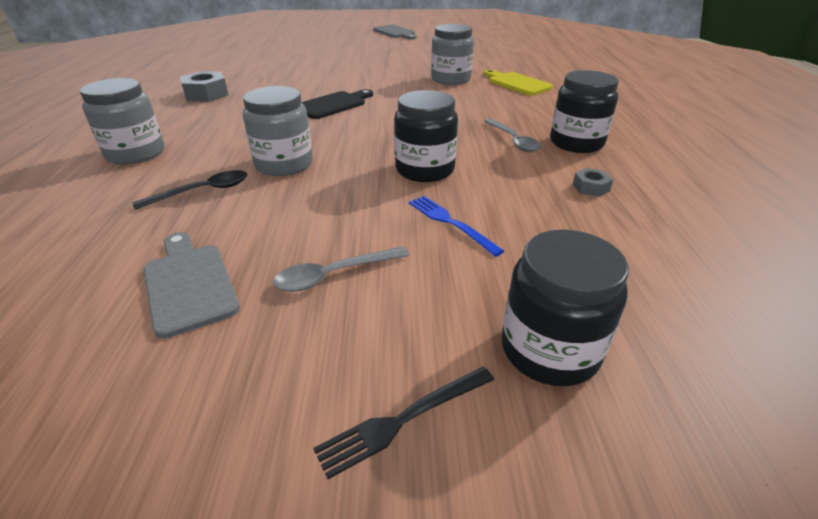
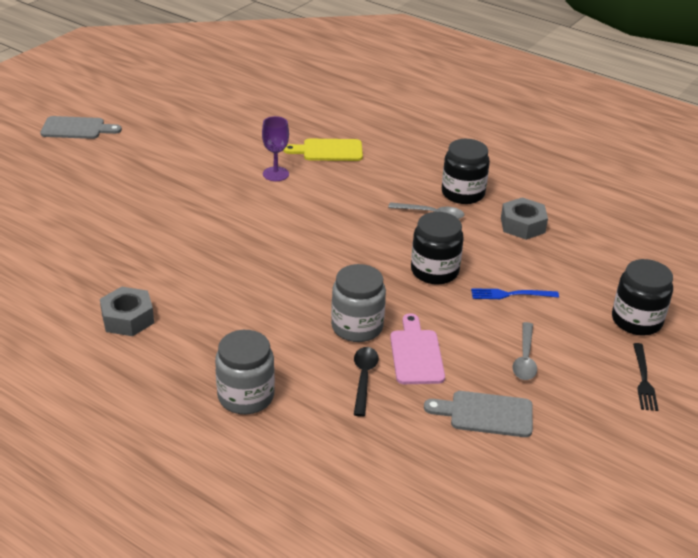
camera: 55 degrees left, 0 degrees up
black cutting board [302,89,373,119] -> none
grey jar [431,24,474,85] -> purple goblet [262,116,289,181]
grey nut [573,168,613,197] -> grey nut [501,197,548,240], size x1.86
none -> pink cutting board [390,313,445,384]

